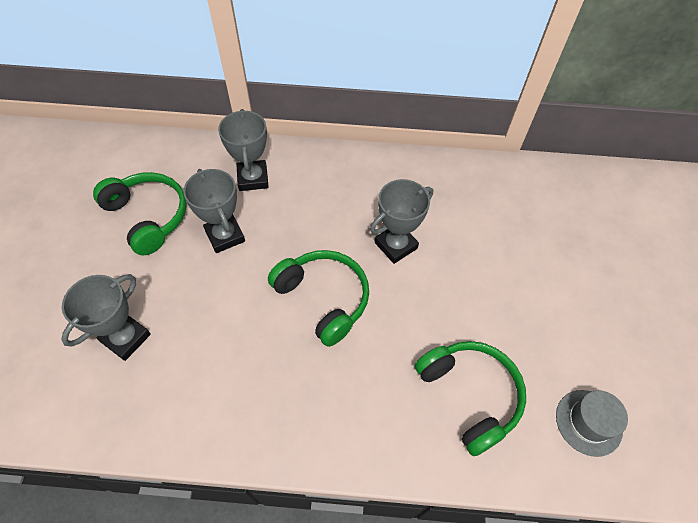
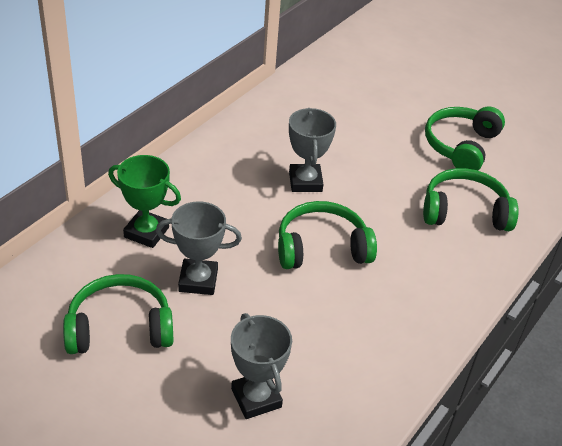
camera: 60 degrees left, 15 degrees down
grey trophy [218,109,269,191] -> green trophy [108,155,181,248]
grey hat [556,390,628,457] -> none
none -> green headphones [425,107,505,170]

